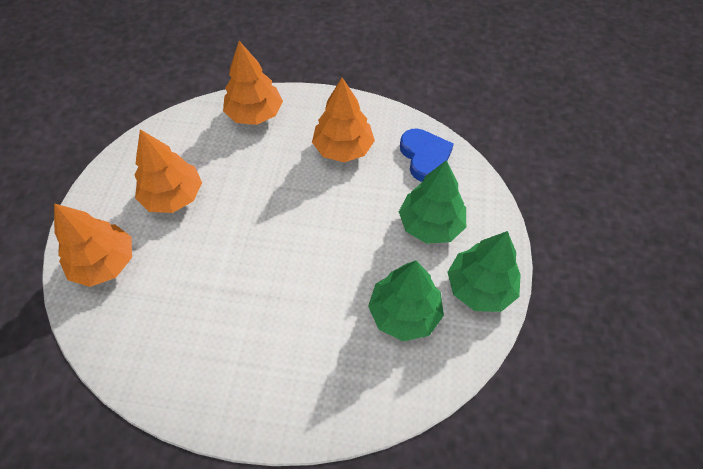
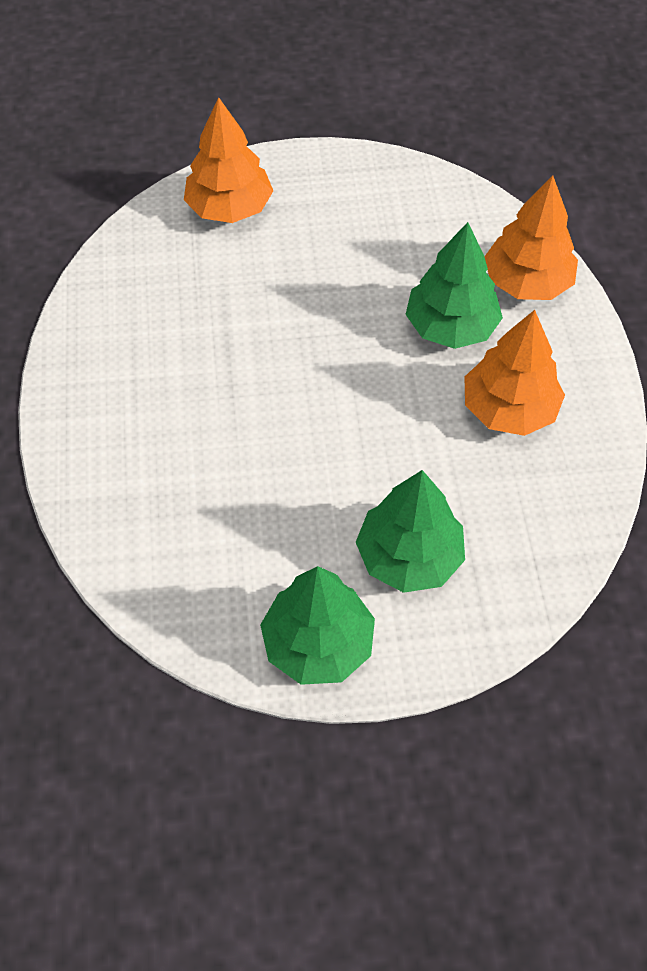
camera: 75 degrees right, 0 degrees up
orange tree [134,129,202,213] -> none
green tree [368,261,444,341] -> green tree moved to [405,222,503,349]
blue heart [400,128,454,182] -> none

